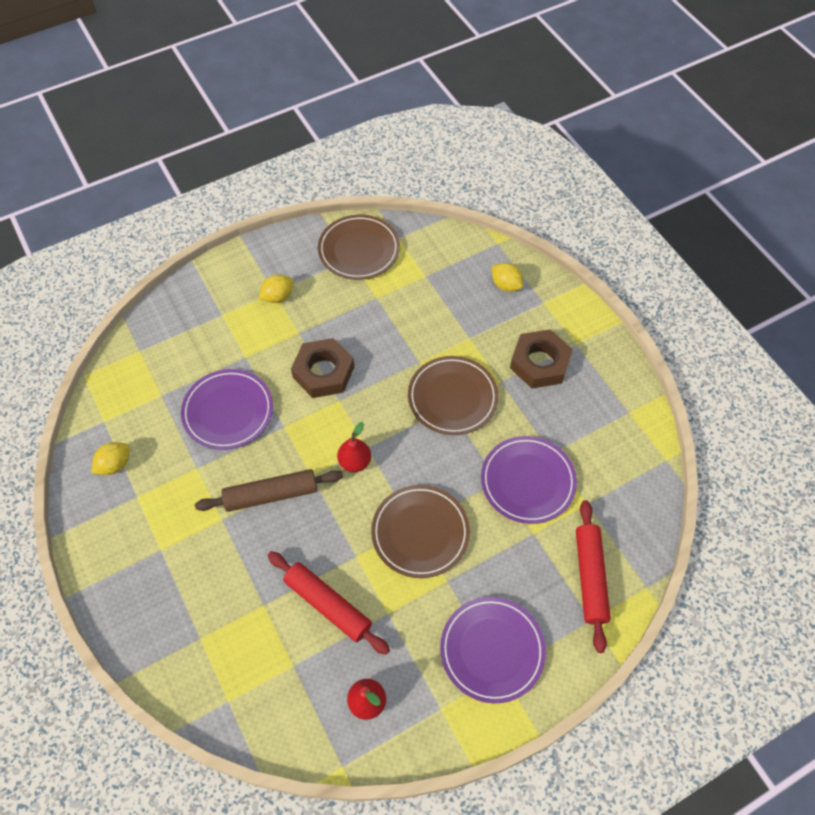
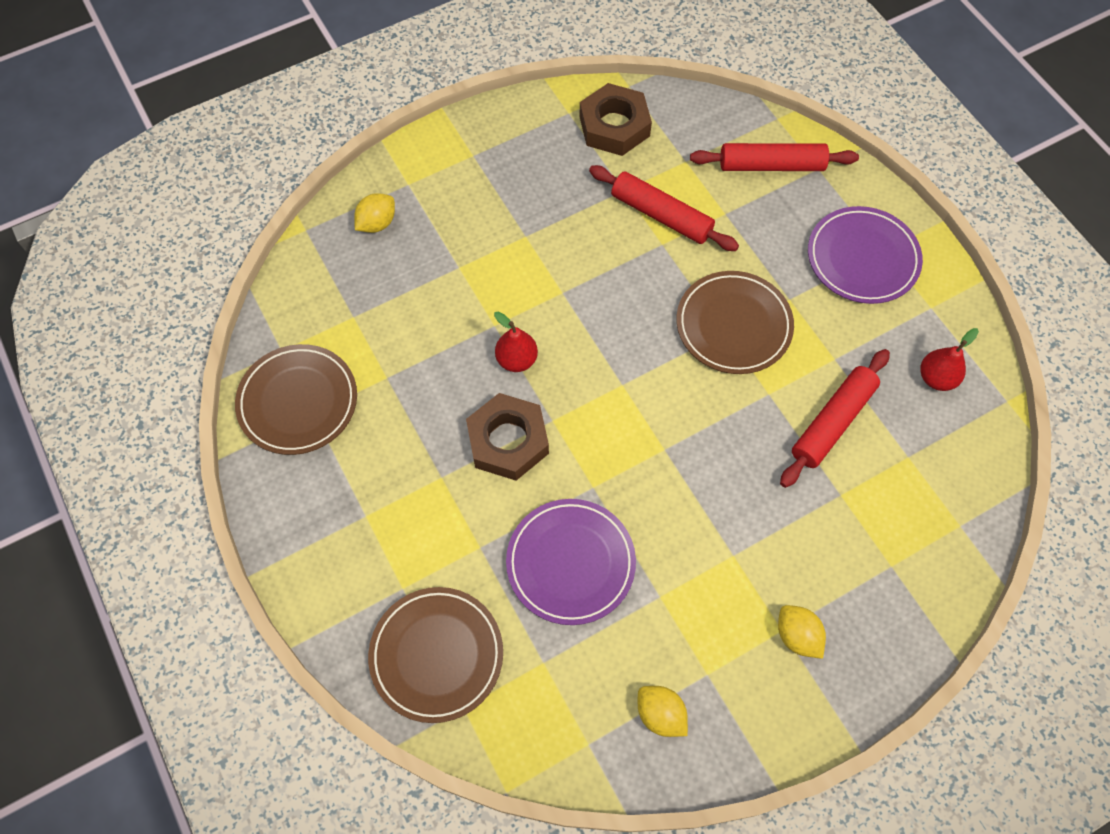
camera: 90 degrees left, 5 degrees up
brown rolling pin [195,469,343,512] -> none
yellow lemon [259,274,294,303] -> yellow lemon moved to [778,605,826,659]
red pear [337,422,371,472] -> red pear moved to [494,312,538,372]
brown plate [408,356,499,435] -> brown plate moved to [368,587,503,723]
purple plate [481,436,577,524] -> red rolling pin [589,165,739,251]
brown nut [510,329,573,388] -> brown nut moved to [579,83,652,156]

